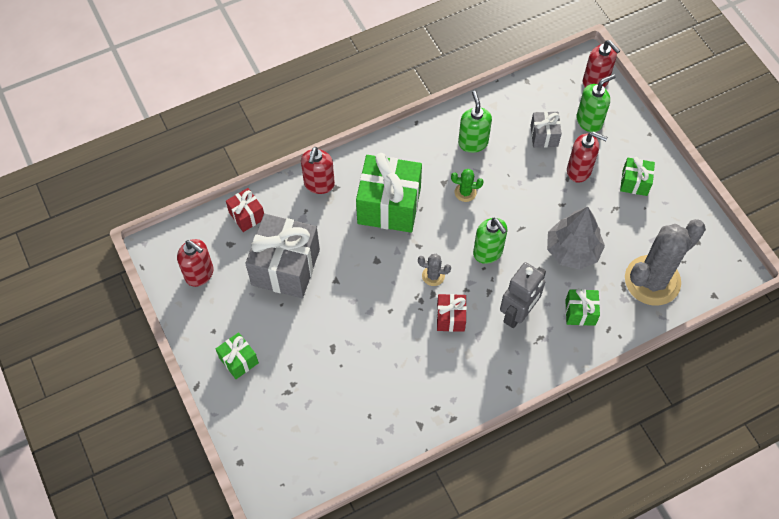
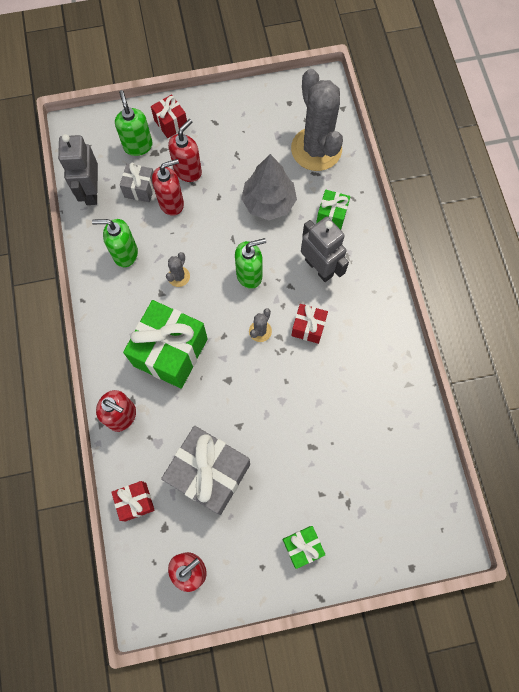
camera: 75 degrees left, 10 degrees up
green cactus [451,169,484,202] -> grey cactus [166,252,190,287]
red soap dispenser [583,40,620,87] -> red soap dispenser moved to [152,159,184,216]
green gift [620,157,655,196] -> none
none -> grey robot [58,134,98,205]
none -> red gift [151,94,187,138]

